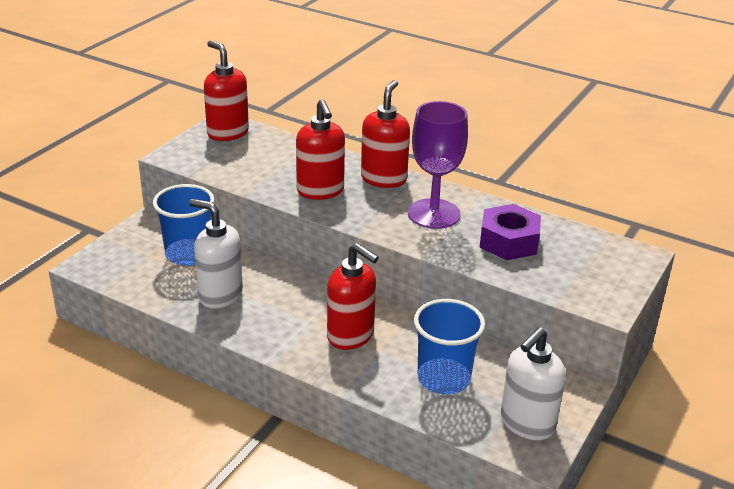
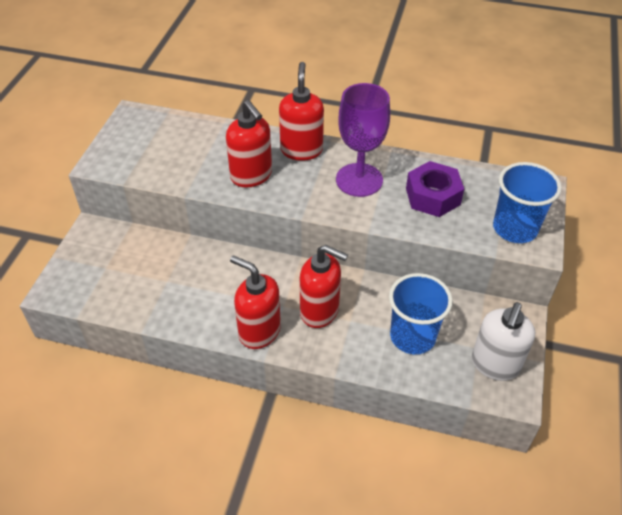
camera: 15 degrees left, 15 degrees up
blue cup [153,184,214,266] -> blue cup moved to [493,162,562,243]
white soap dispenser [189,199,243,309] -> none
red soap dispenser [204,40,249,141] -> red soap dispenser moved to [230,255,281,349]

